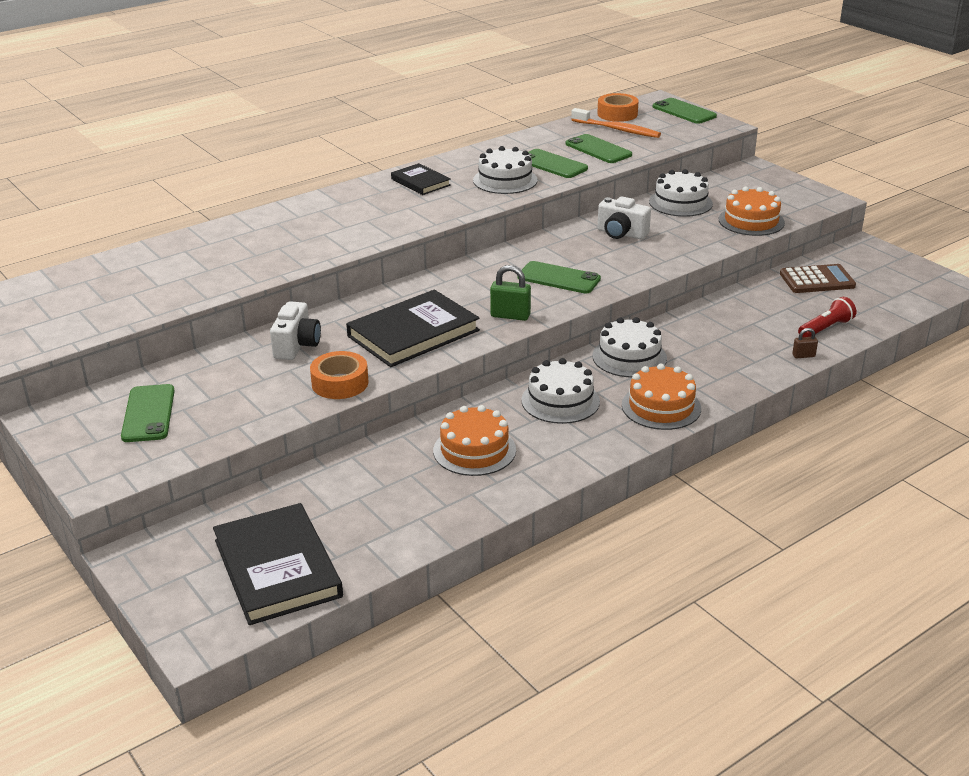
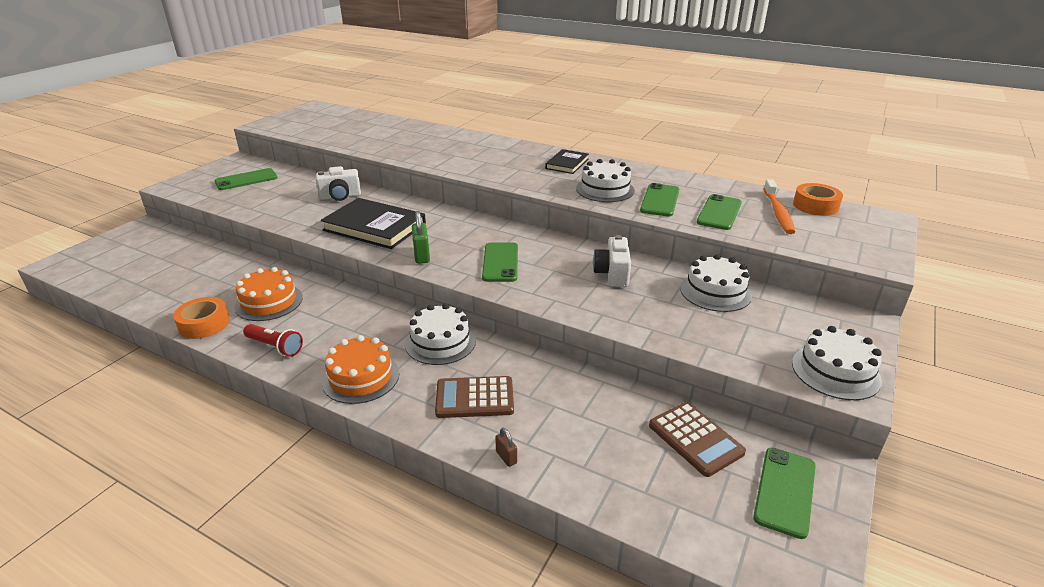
camera: 65 degrees right, 0 degrees up
black book [213,503,343,625] -> none
orange tape [310,351,369,399] -> orange tape moved to [173,297,230,339]
white cake [521,358,600,424] -> white cake moved to [792,326,882,400]
green phone [653,98,717,124] -> green phone moved to [753,448,815,539]
orange cake [719,187,785,236] -> none
red flashlight [798,297,856,337] -> red flashlight moved to [243,324,303,357]
none -> brown calculator [435,376,514,418]

